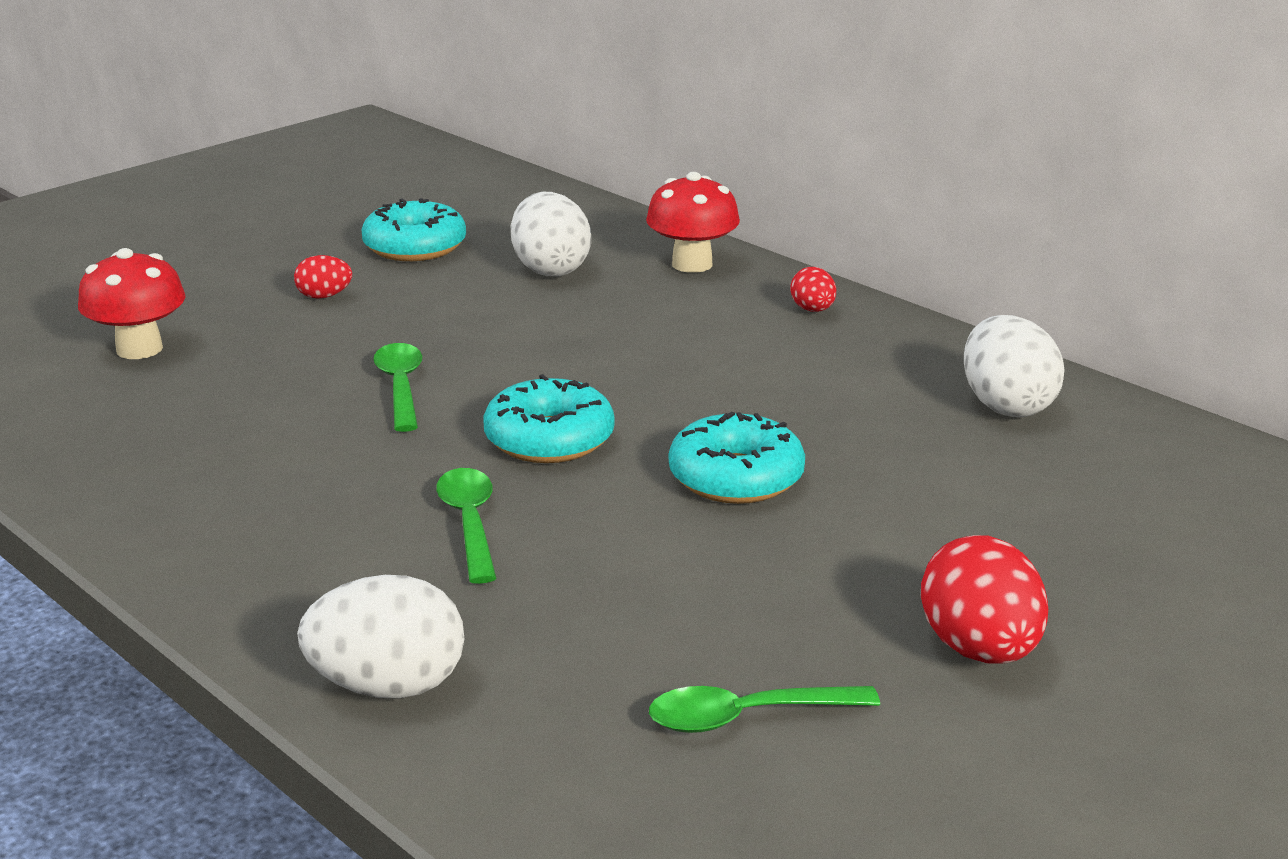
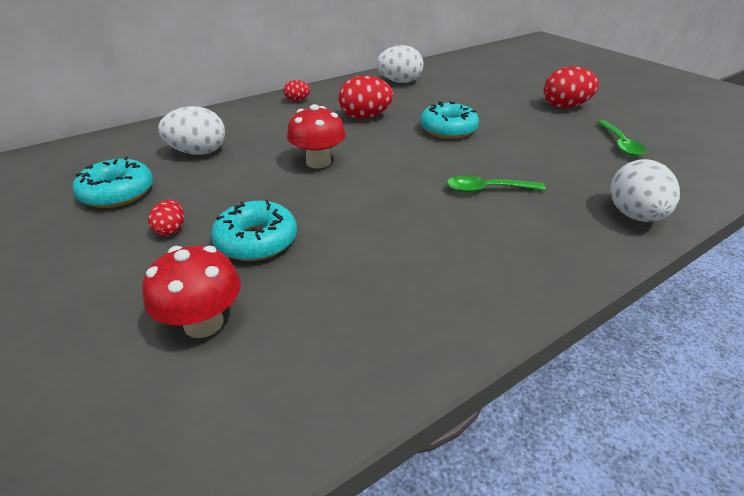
camera: 80 degrees left, 10 degrees up
green spoon [373,343,422,432] -> none
turquoise donut [483,374,615,463] -> turquoise donut moved to [211,199,297,261]
red mushroom [646,172,740,273] -> red mushroom moved to [287,104,346,169]
none -> red egg [339,75,393,119]

